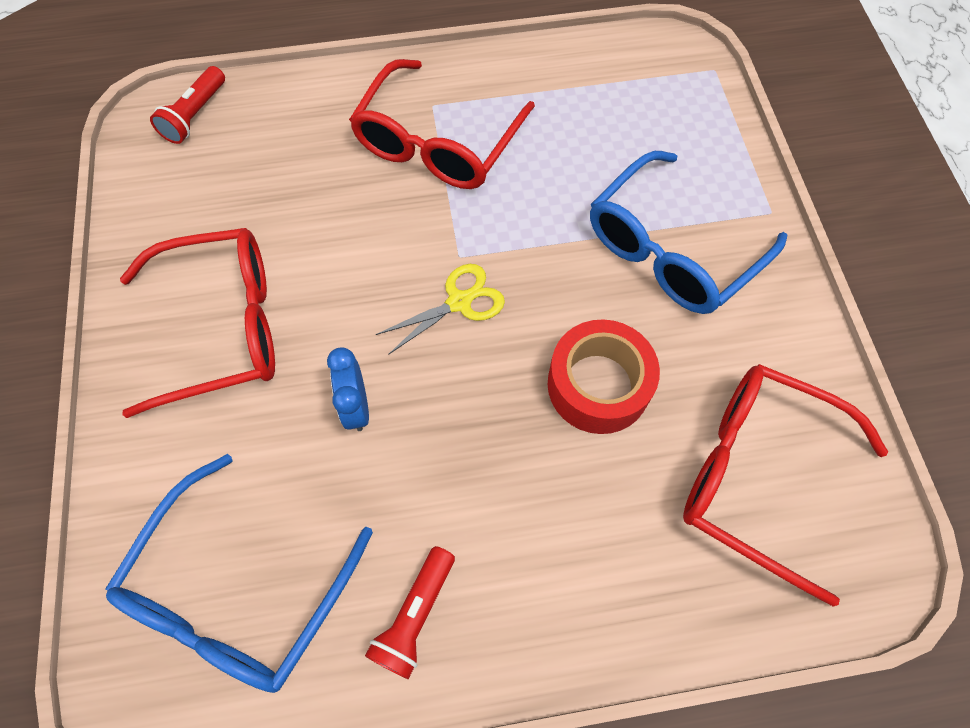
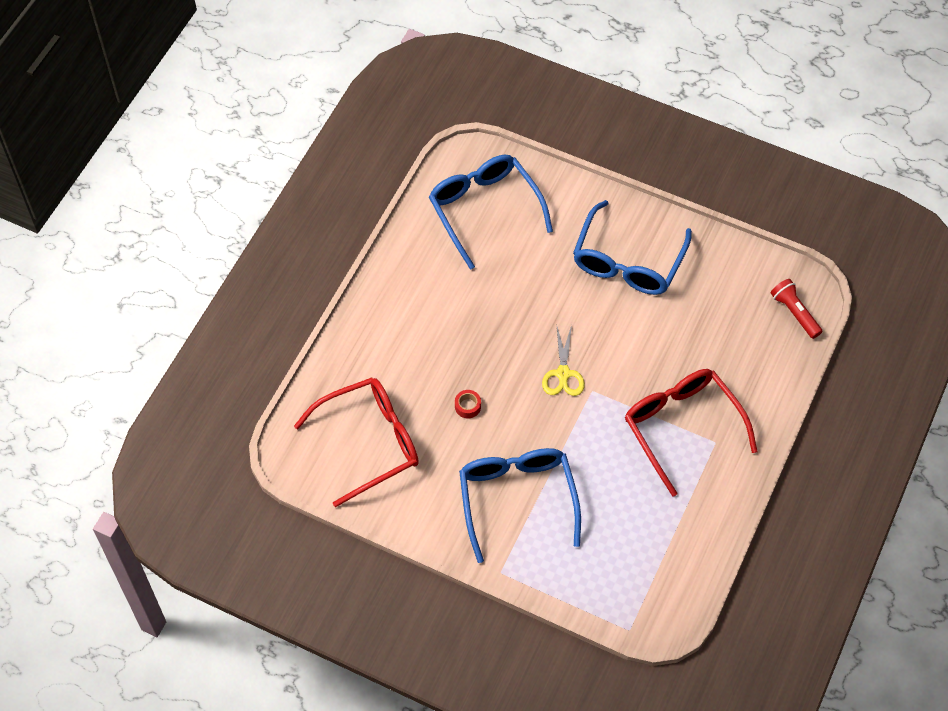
camera: 125 degrees right, 5 degrees down
red glasses [120,228,275,418] -> blue glasses [573,200,692,295]
blue clock [327,348,369,431] -> none
red flashlight [365,546,455,679] -> none
red tape [547,319,660,434] -> red tape [455,390,481,418], size x0.42

